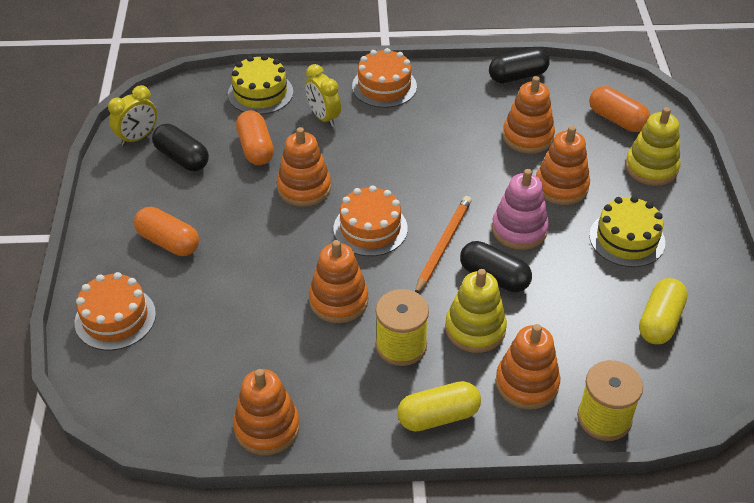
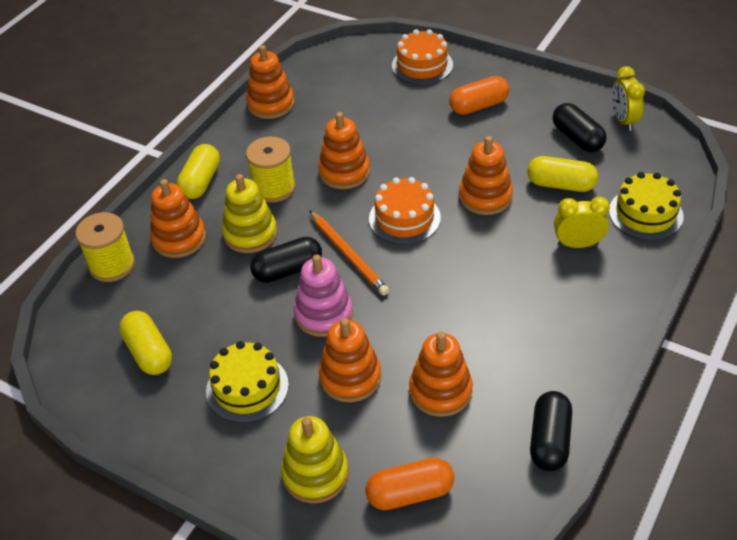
camera: 125 degrees right, 0 degrees up
black capsule [152,124,209,171] -> black capsule turned 75 degrees clockwise [552,103,607,152]
orange capsule [236,110,274,165] -> yellow capsule [527,156,598,192]
orange cake [352,48,417,108] -> none

